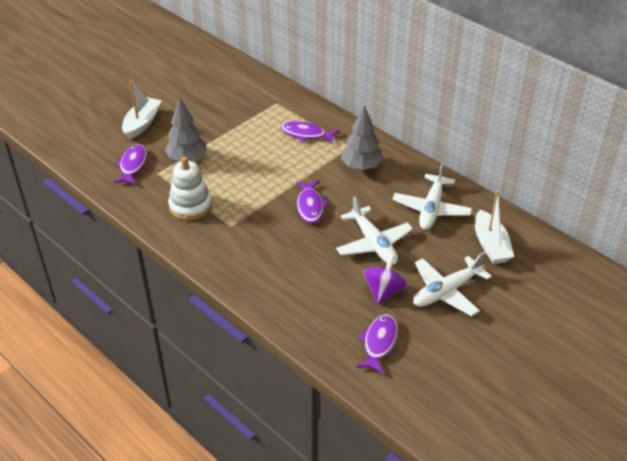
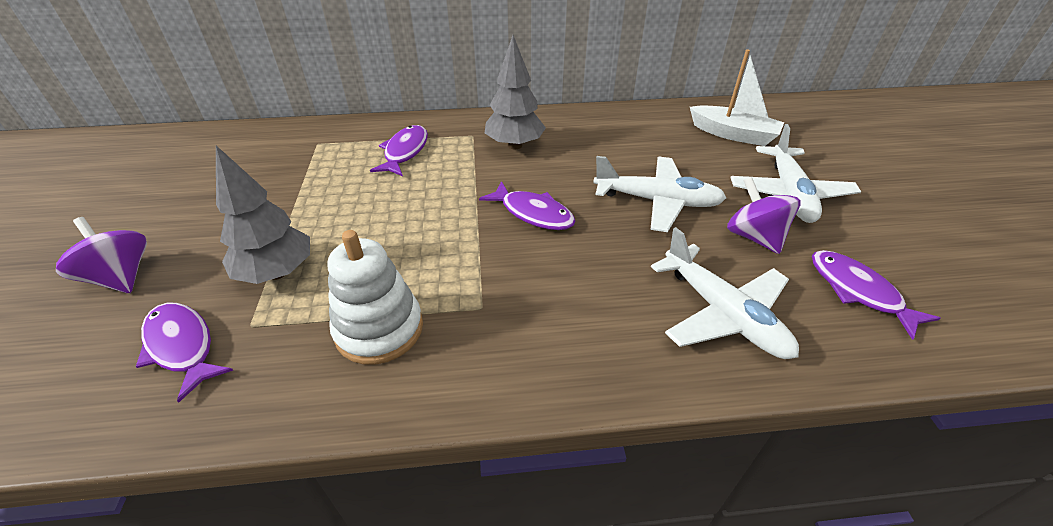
camera: 50 degrees left, 0 degrees up
white boat [122,80,162,140] -> purple spinning top [56,217,147,293]
purple fish [281,121,339,144] -> purple fish turned 135 degrees clockwise [370,125,428,176]
white plane [393,162,472,230] -> white plane moved to [651,227,799,359]

